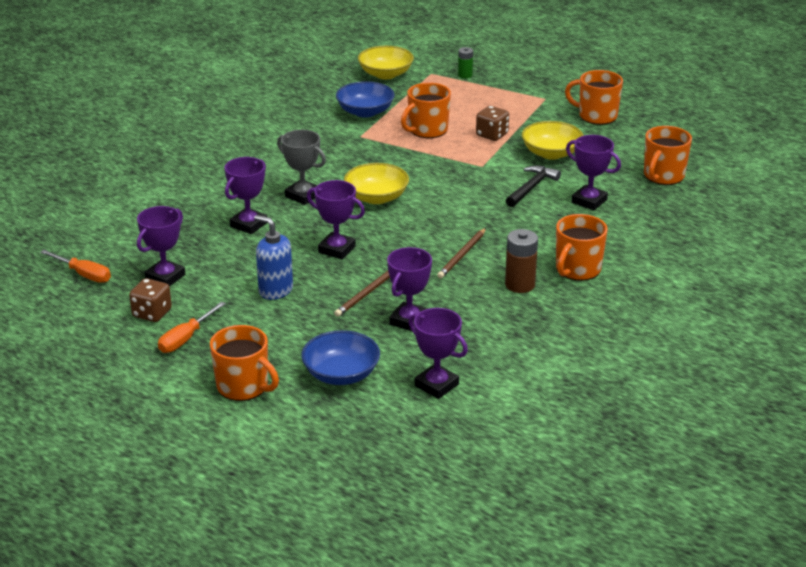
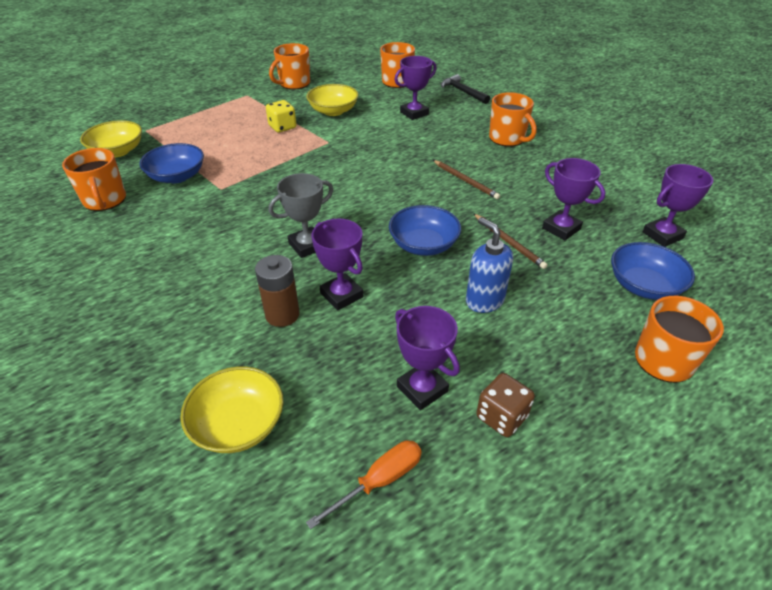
camera: 70 degrees left, 10 degrees up
orange screwdriver [158,301,226,353] -> none
blue soap dispenser [254,215,293,300] -> blue soap dispenser turned 90 degrees clockwise [466,217,513,313]
purple trophy [307,180,365,259] -> blue bowl [389,205,461,256]
yellow bowl [344,163,409,204] -> yellow bowl moved to [180,366,283,453]
orange mug [401,83,451,138] -> orange mug moved to [62,148,126,211]
green battery [458,47,473,78] -> none
brown dice [476,106,509,141] -> yellow dice [266,100,297,133]
black hammer [505,166,561,207] -> black hammer moved to [441,74,490,104]
brown battery [505,229,538,293] -> brown battery moved to [255,255,300,327]

